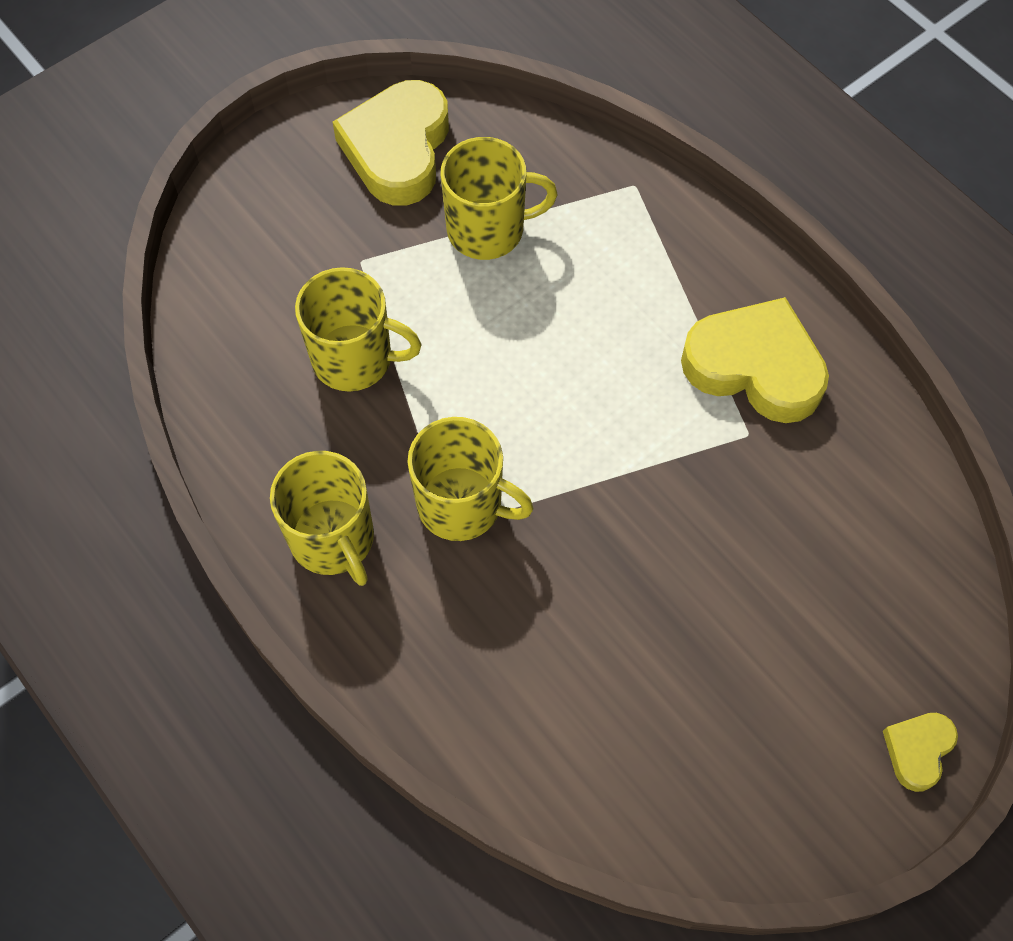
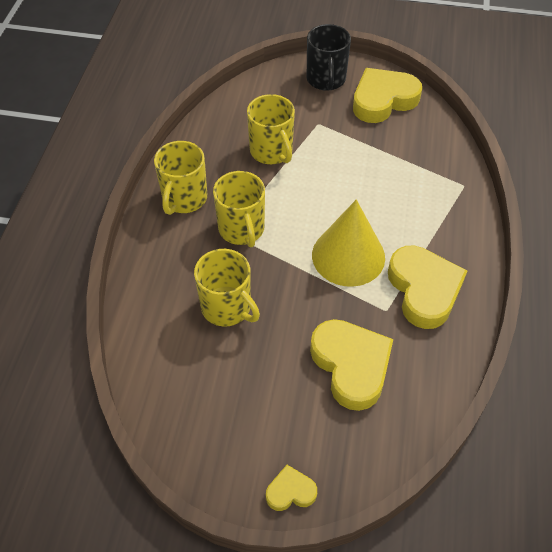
camera: 50 degrees right, 10 degrees down
yellow mug [441,137,558,260] -> yellow mug moved to [194,249,260,326]
none -> black mug [307,24,351,91]
none -> yellow heart [310,319,393,411]
none -> yellow cone [312,199,385,287]

